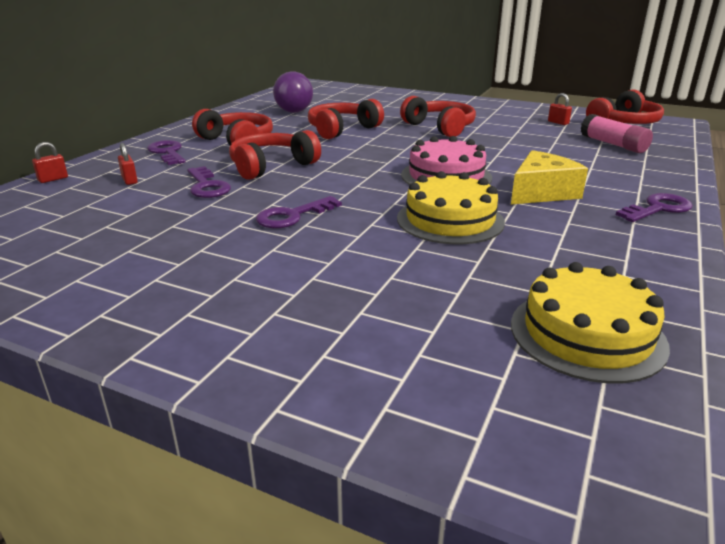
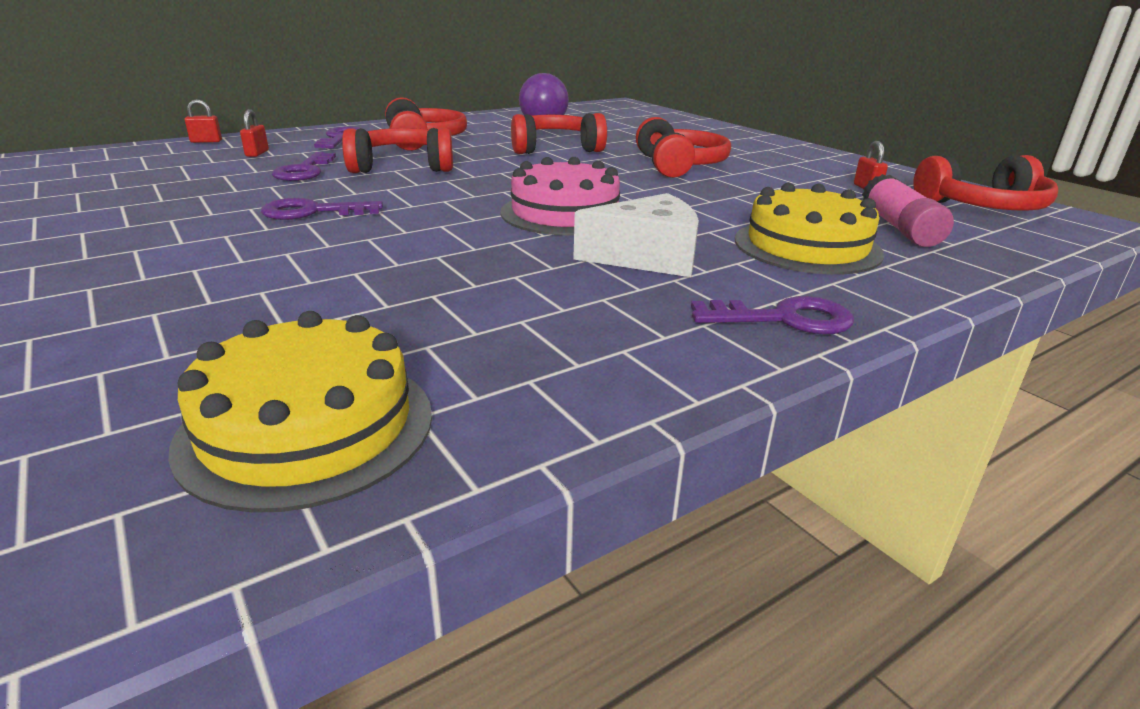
camera: 30 degrees right, 0 degrees up
yellow cake [397,171,505,244] -> yellow cake moved to [735,183,884,275]
yellow cheese [511,150,588,205] -> white cheese [573,193,699,277]

